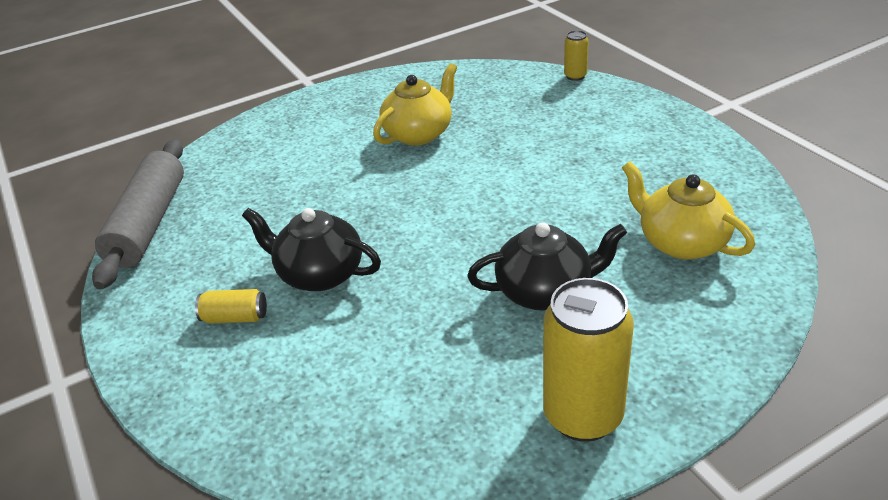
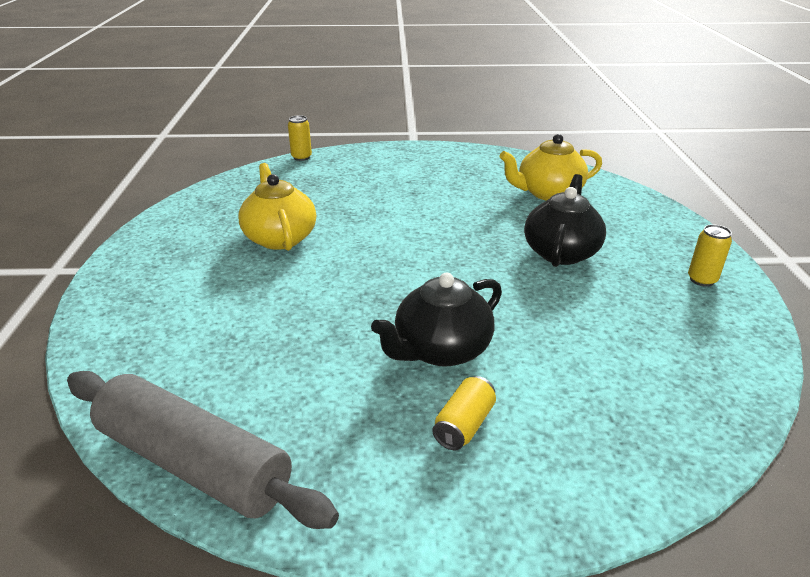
camera: 65 degrees left, 5 degrees down
yellow can [543,278,634,442] -> yellow can [688,224,732,287], size x0.48

